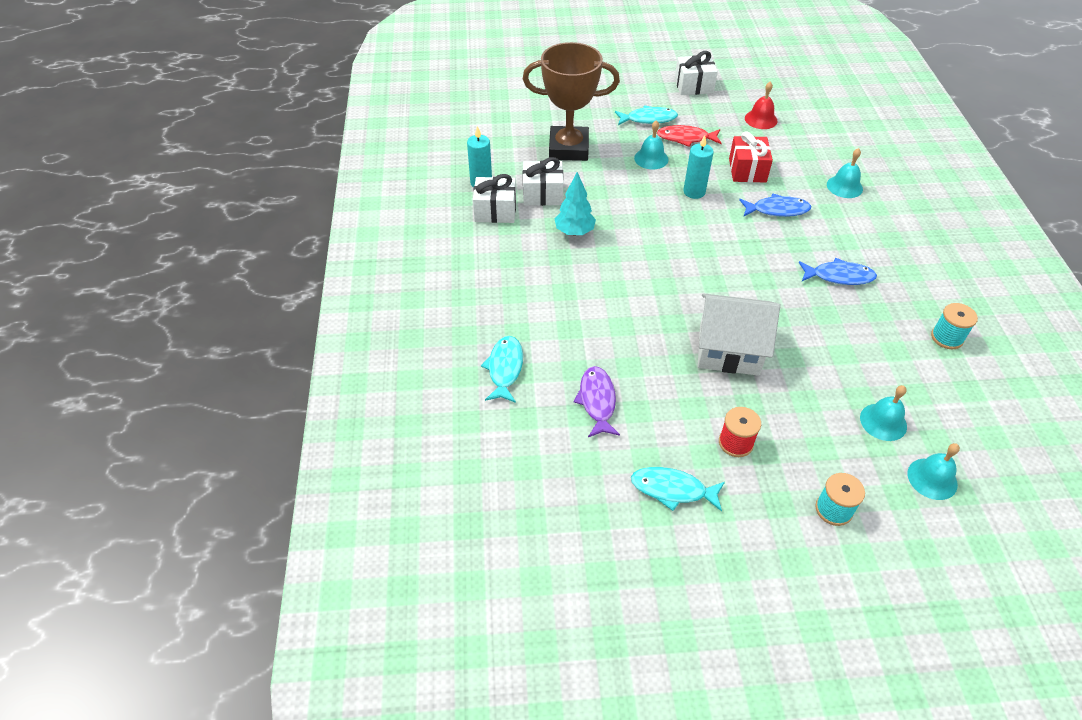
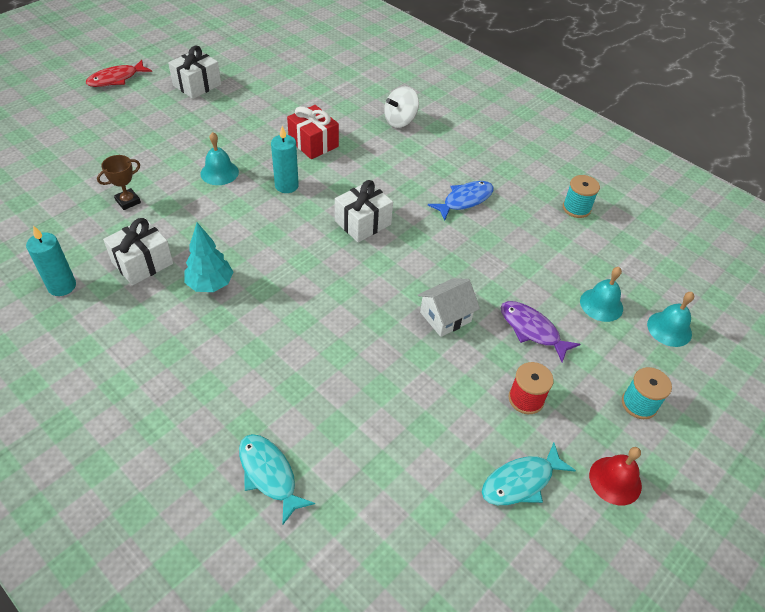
camera: 45 degrees left, 0 degrees up
white gift [473,174,516,223] -> white gift moved to [335,180,393,242]
brown trophy [523,42,620,161] -> brown trophy [97,155,141,210], size x0.41
purple fish [574,366,620,437] -> purple fish moved to [501,301,580,362]
turquoise fish [615,105,678,125] -> none
red fish [657,125,722,147] -> red fish moved to [86,60,152,87]
white house [698,293,780,376] -> white house [418,278,480,337], size x0.60
blue fish [739,194,811,217] -> none
red bell [745,82,777,129] -> red bell moved to [589,447,642,506]
turquoise bell [827,148,863,198] -> white spinning top [384,86,419,128]

